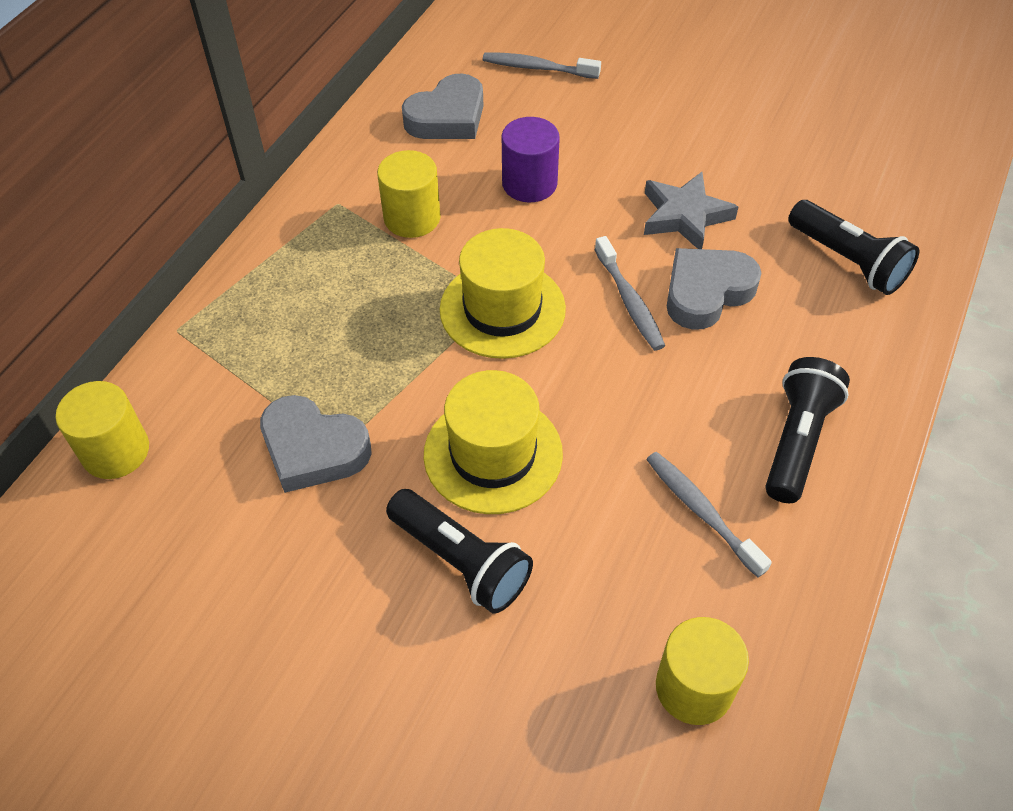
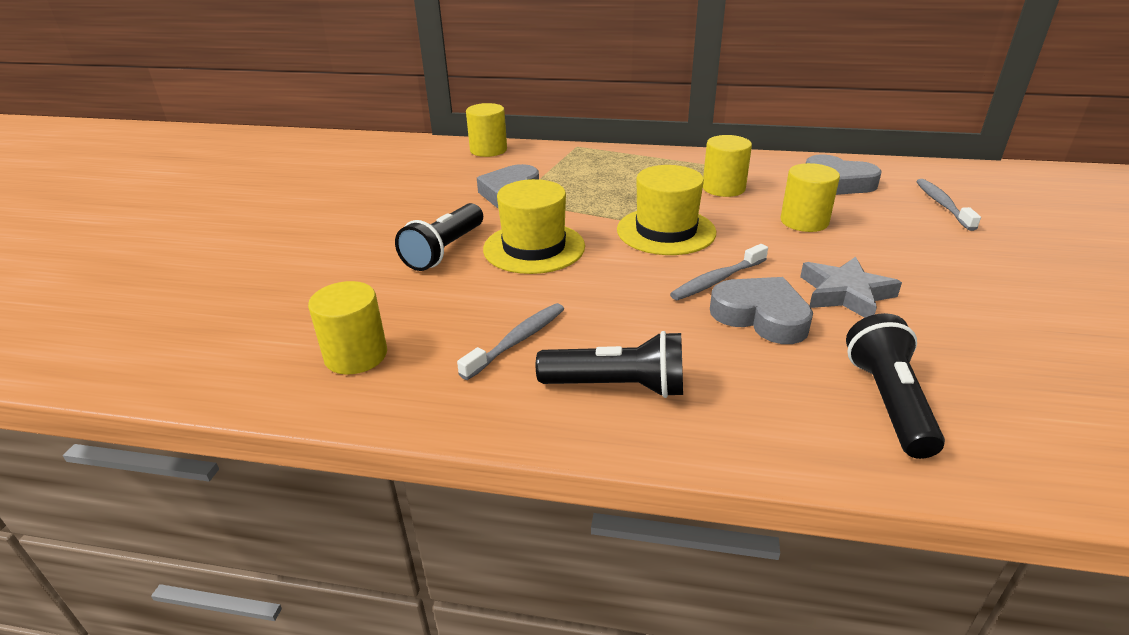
camera: 75 degrees right, 20 degrees down
purple cylinder [502,117,560,202] -> yellow cylinder [780,163,840,232]
black flashlight [788,200,919,295] -> black flashlight turned 150 degrees clockwise [846,313,945,459]

